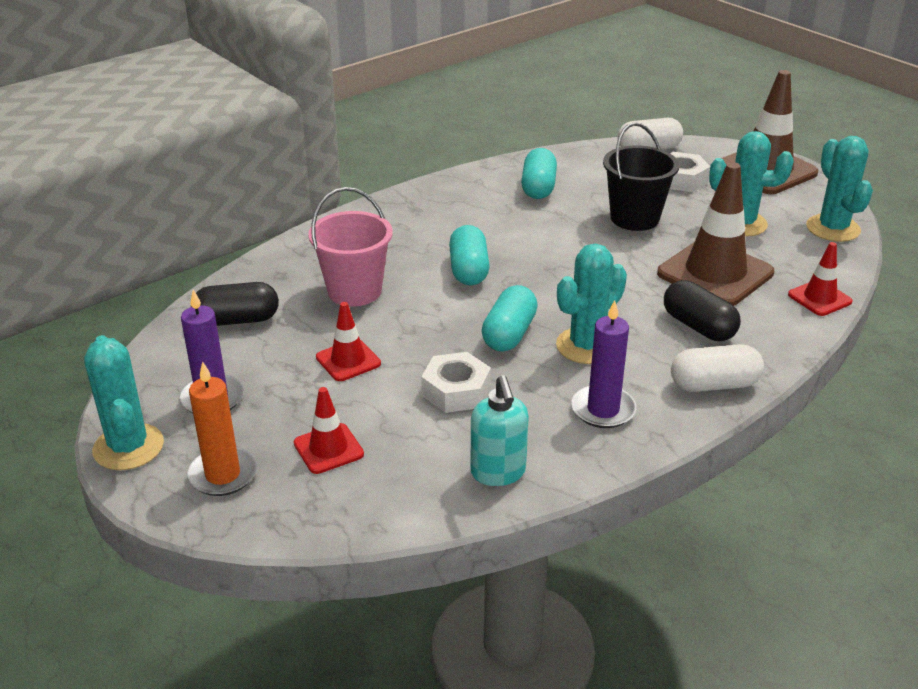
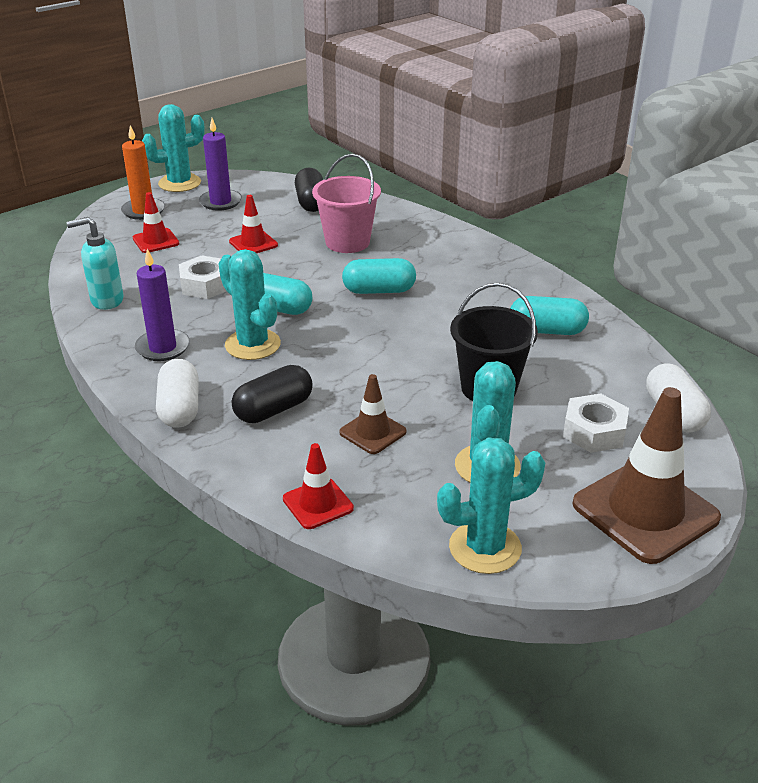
camera: 90 degrees right, 0 degrees up
brown traffic cone [657,162,774,306] -> brown traffic cone [339,374,406,454], size x0.51

